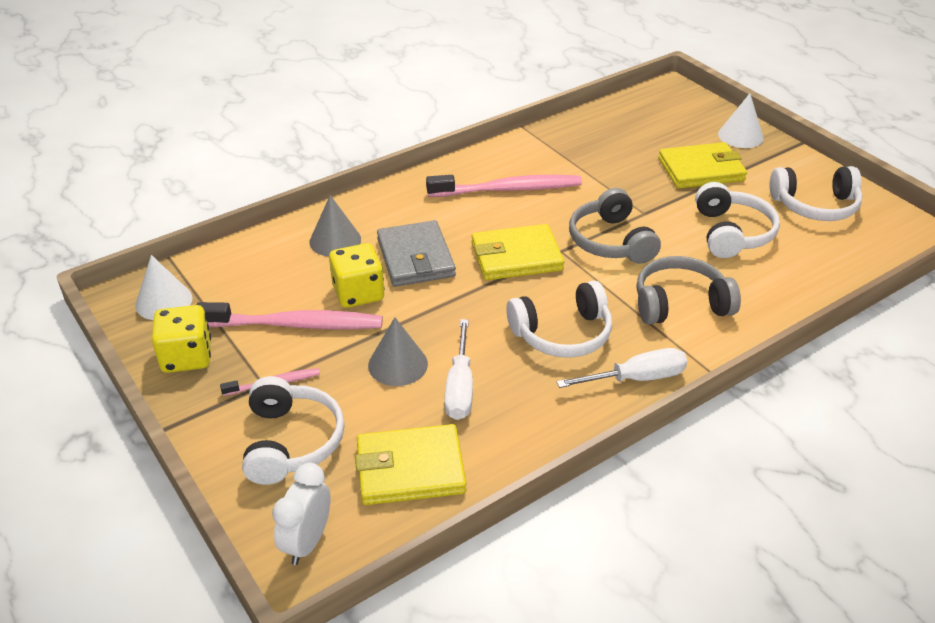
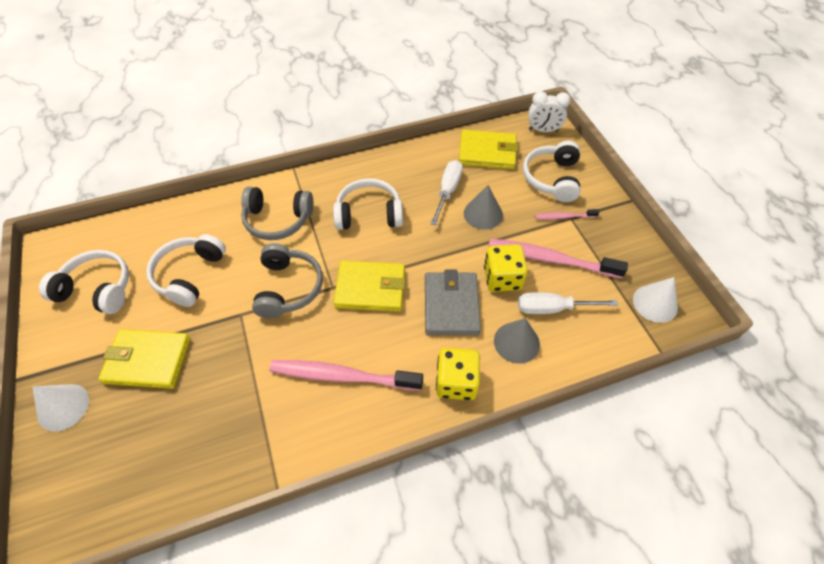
camera: 165 degrees left, 15 degrees up
yellow dice [152,305,211,373] -> yellow dice moved to [436,348,480,400]
white clock [272,463,331,565] -> white clock turned 60 degrees clockwise [528,91,571,132]
white screwdriver [556,348,687,388] -> white screwdriver moved to [518,292,618,314]

